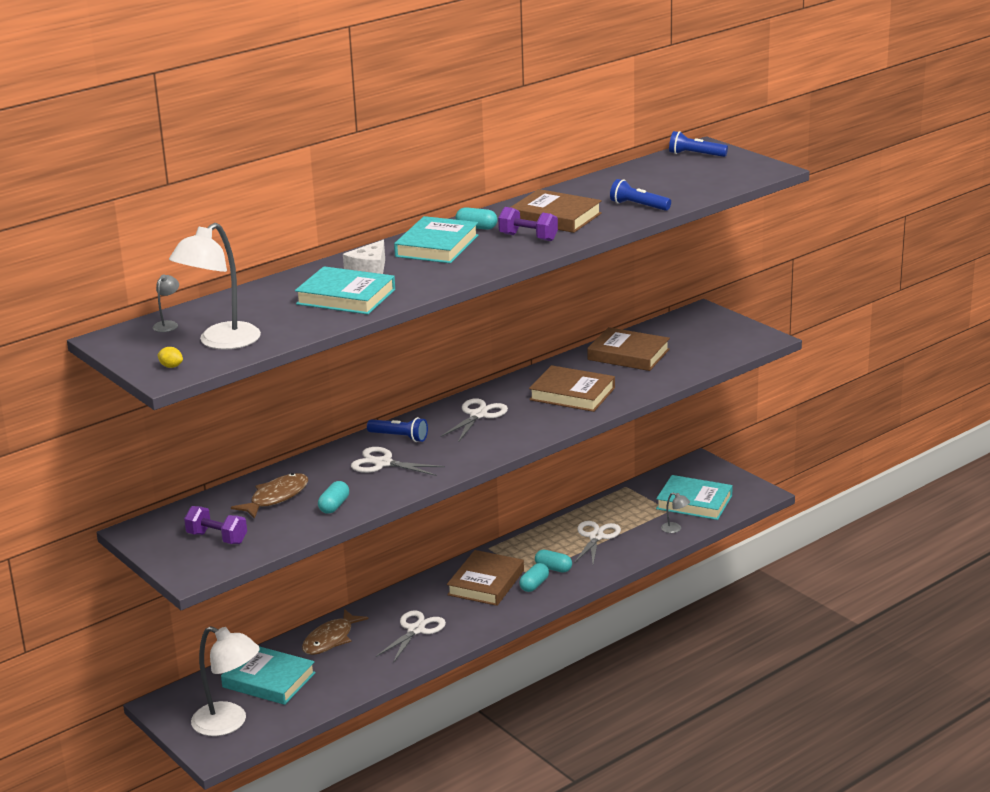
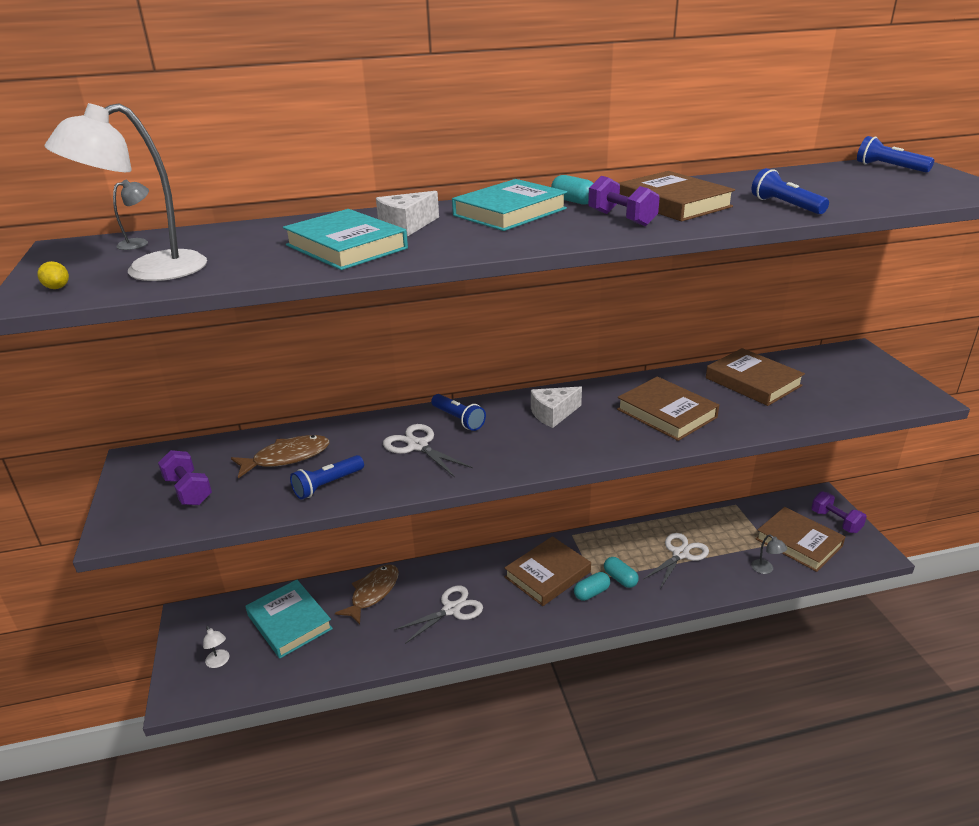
camera: 25 degrees right, 5 degrees up
white lamp [191,626,260,736] -> white lamp [203,626,229,668], size x0.43
brown fish [302,609,368,655] -> brown fish turned 150 degrees clockwise [335,564,399,625]
turquoise capsule [318,481,349,514] -> blue flashlight [290,455,364,500]
white scissors [440,398,508,442] -> white cheese [531,386,582,428]
turquoise book [656,475,733,520] -> brown book [756,507,845,572]
none -> purple dumbbell [811,491,867,533]

